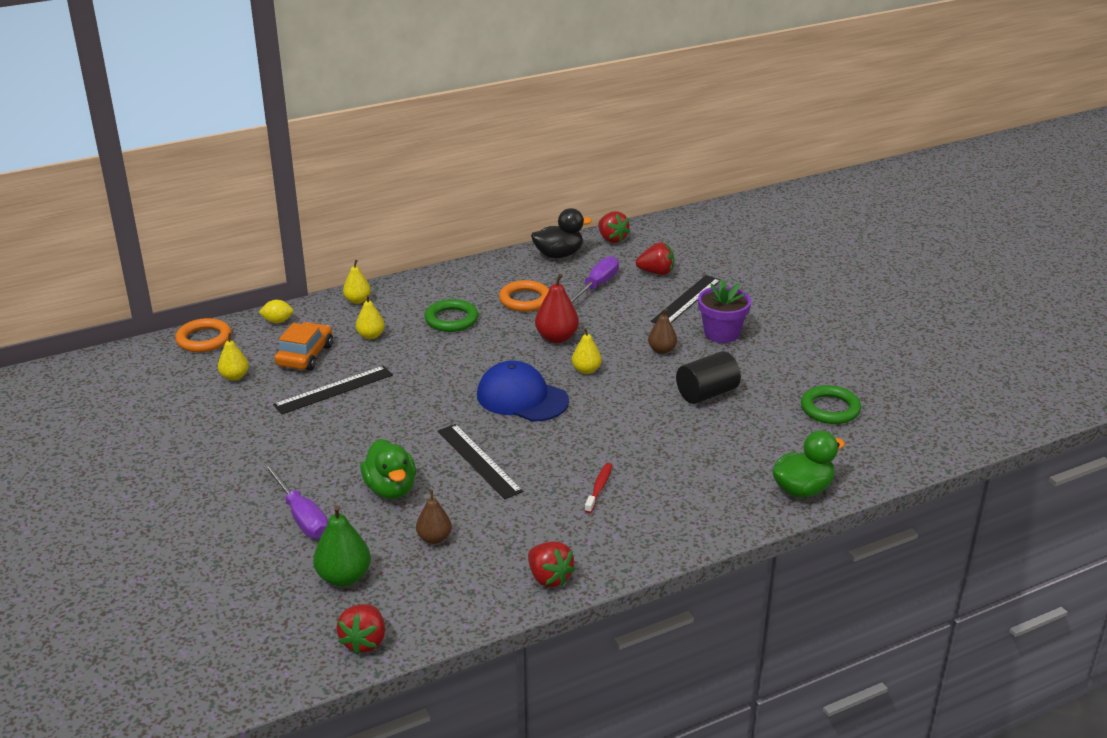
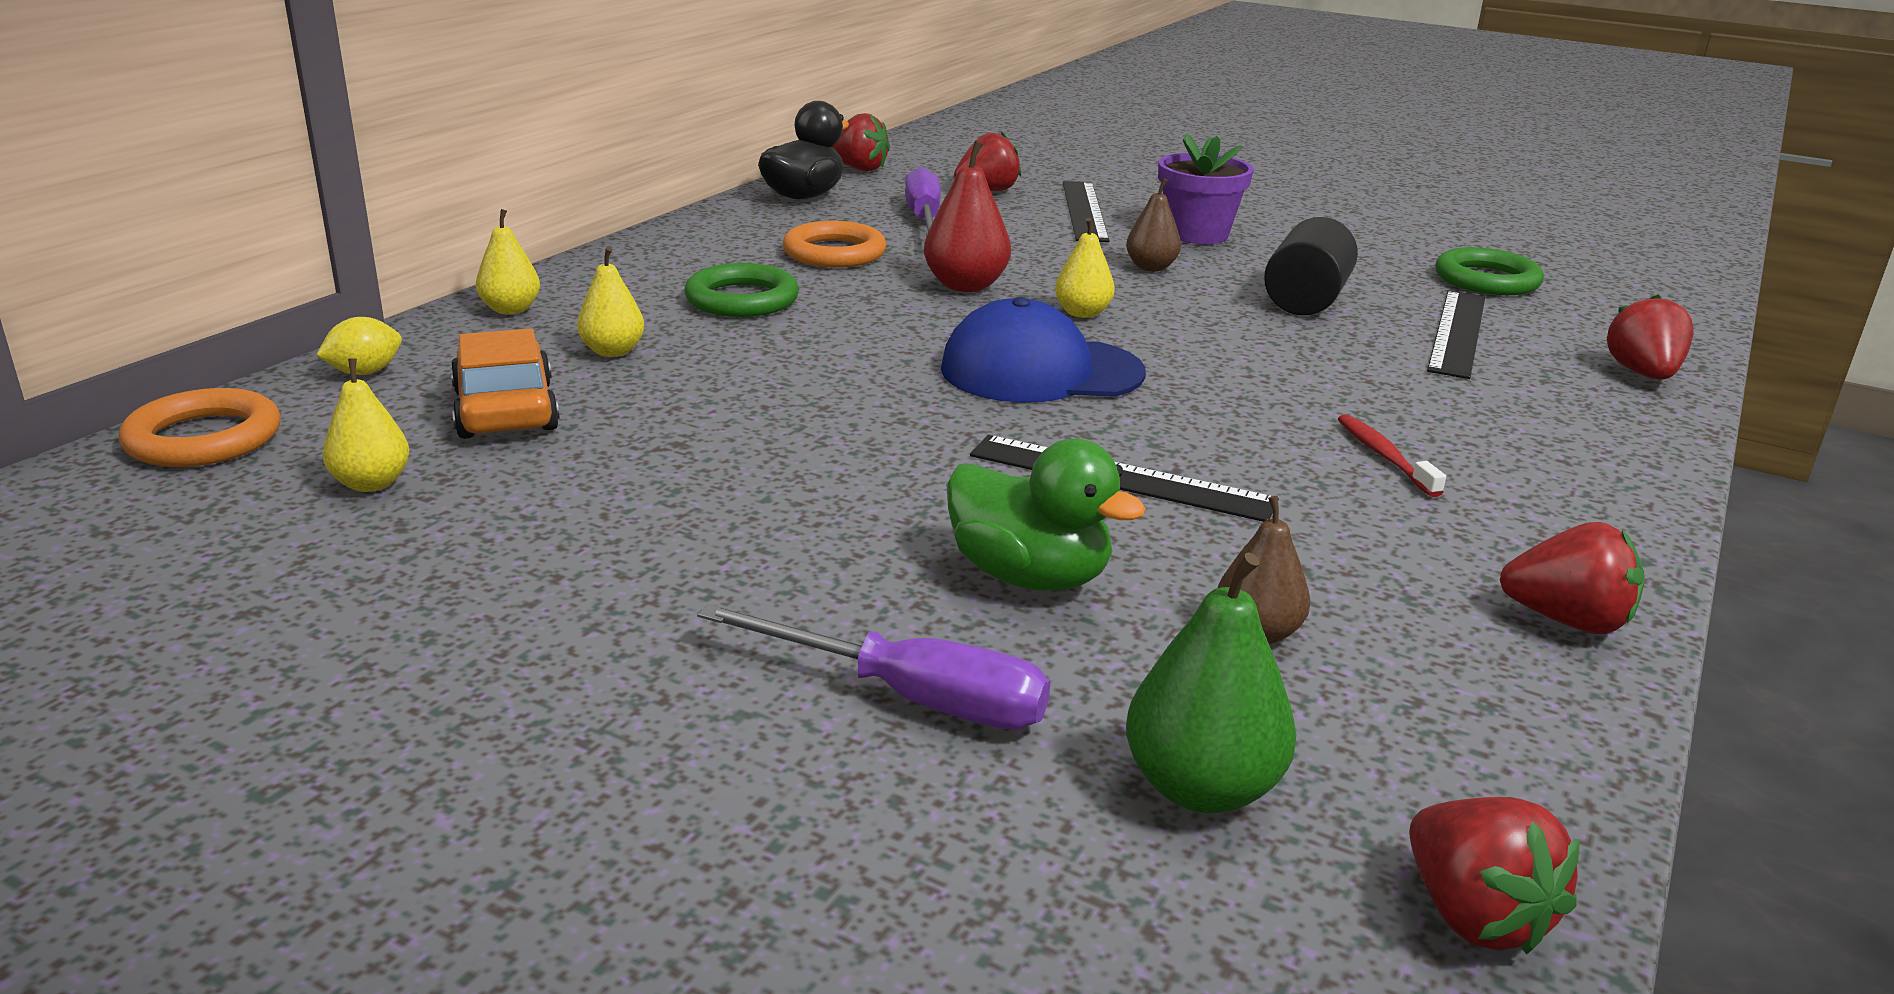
camera: 35 degrees left, 5 degrees down
black ruler [273,366,393,415] -> black ruler moved to [1427,290,1485,379]
green duck [772,430,845,498] -> red strawberry [1607,294,1694,380]

